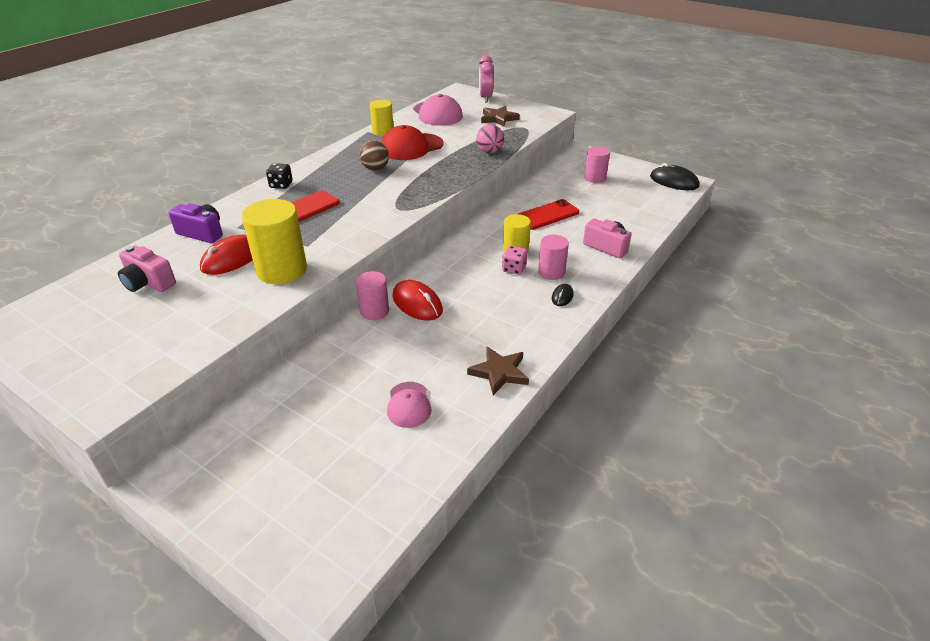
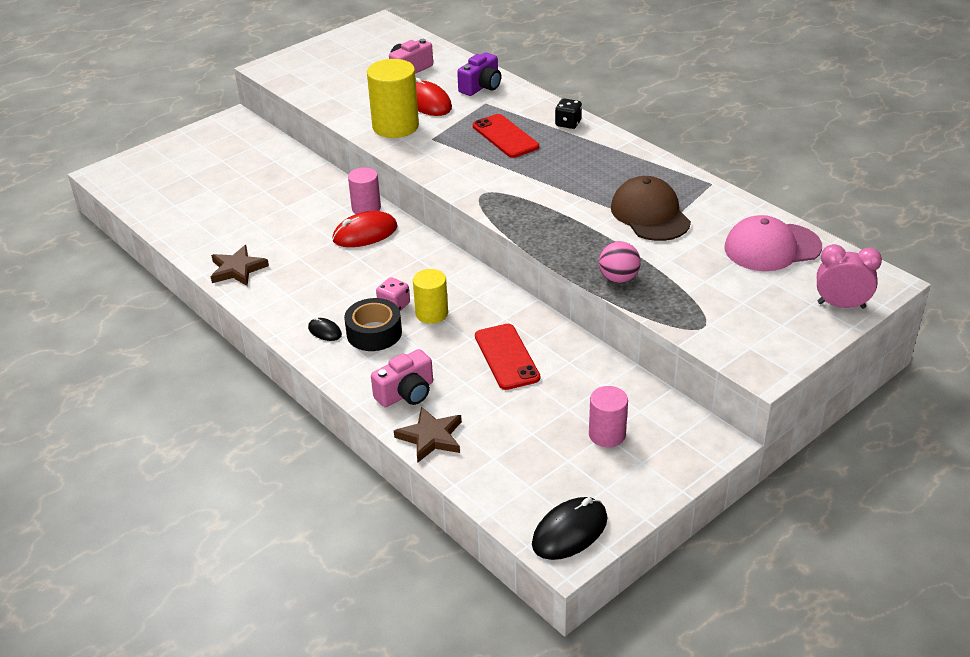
camera: 105 degrees right, 0 degrees up
brown ball [359,140,389,171] -> none
yellow cylinder [370,100,394,136] -> none
red cap [381,125,444,160] -> brown cap [611,176,691,241]
pink cap [387,382,431,428] -> none
brown star [481,106,520,127] -> brown star moved to [394,406,462,463]
pink cylinder [538,235,569,280] -> black tape [344,298,402,351]

